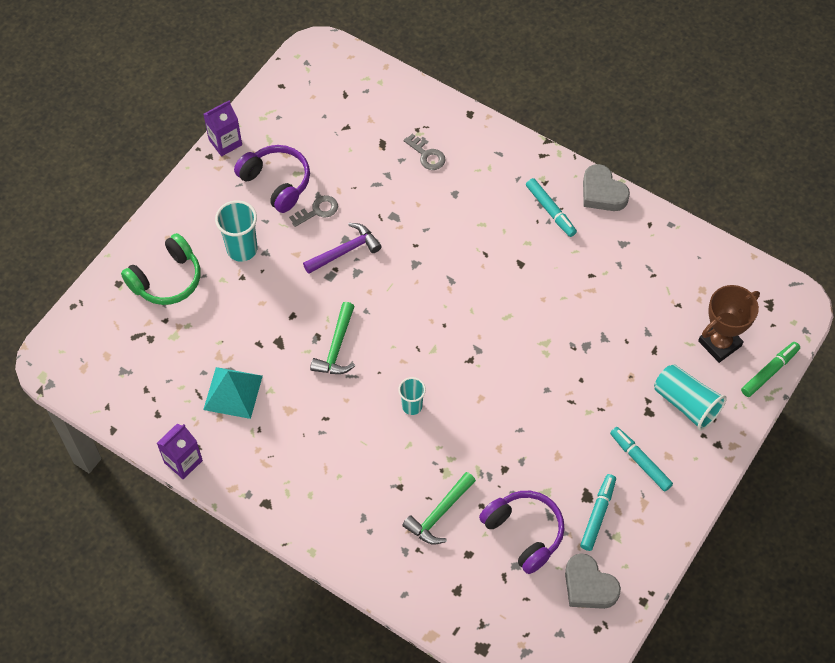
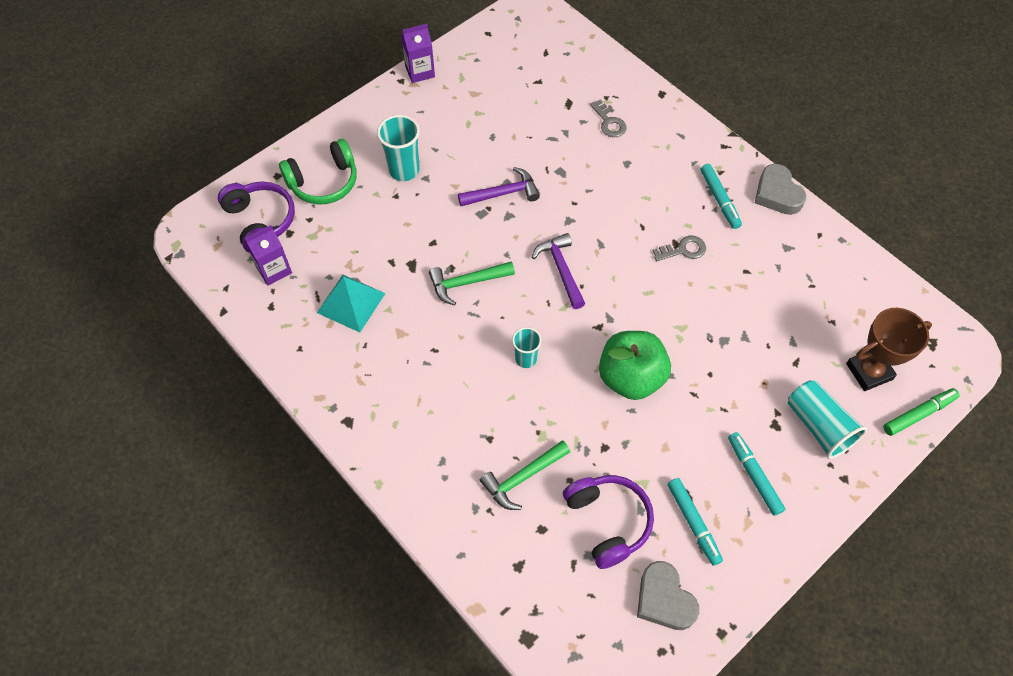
camera: 15 degrees right, 0 degrees up
purple carton [157,424,203,479] -> purple carton moved to [244,225,292,286]
purple headphones [234,145,310,213] -> purple headphones moved to [218,182,295,253]
grey key [289,195,338,227] -> grey key moved to [653,236,706,261]
green hammer [310,302,355,374] -> green hammer turned 45 degrees clockwise [429,261,515,306]
turquoise marker [580,474,616,551] -> turquoise marker turned 120 degrees clockwise [668,478,723,566]
none -> purple hammer [532,233,585,309]
none -> green apple [599,331,671,400]

